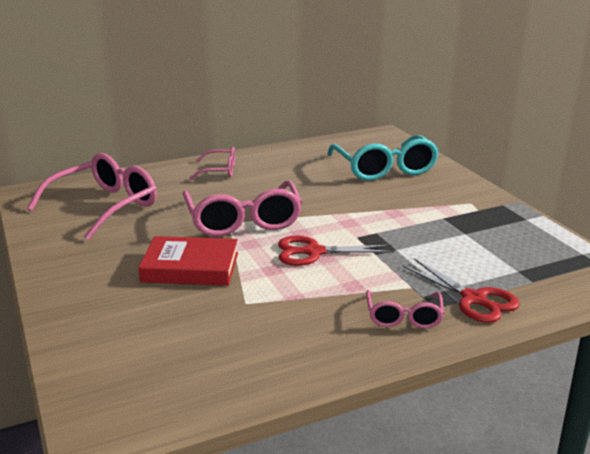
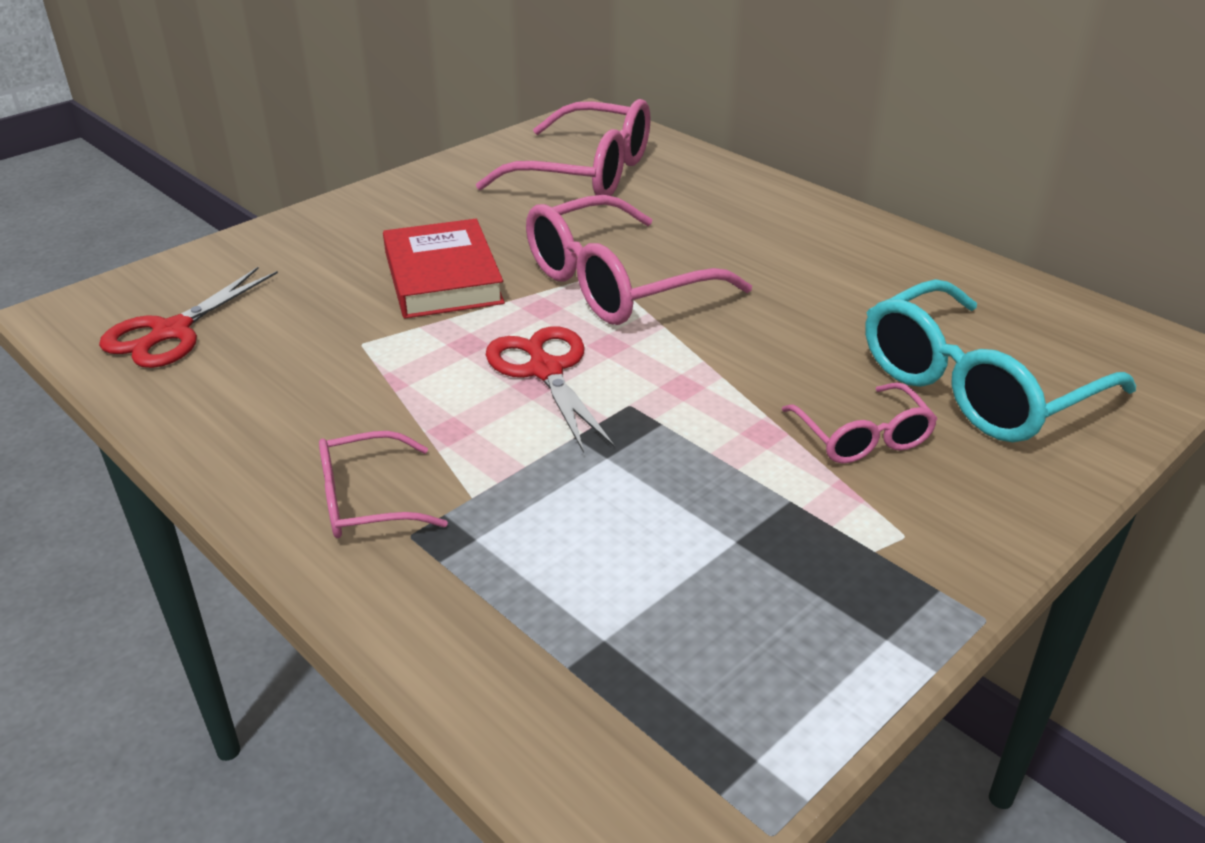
camera: 70 degrees right, 10 degrees up
pink glasses [189,147,235,180] -> pink glasses moved to [782,382,937,463]
red scissors [402,258,520,323] -> red scissors moved to [99,267,278,368]

